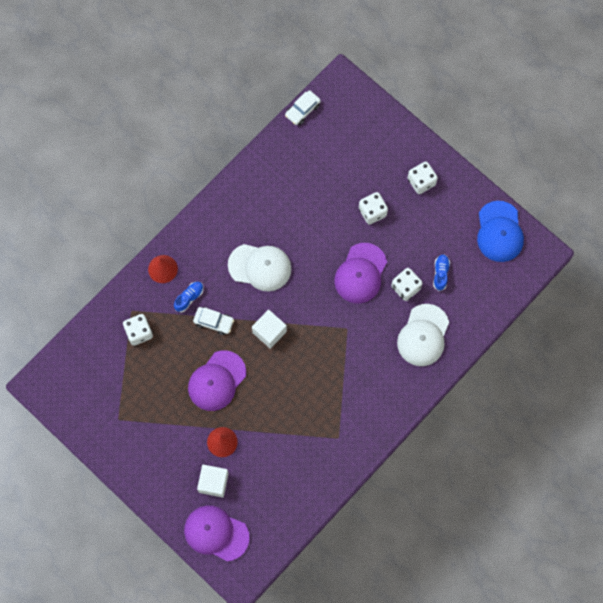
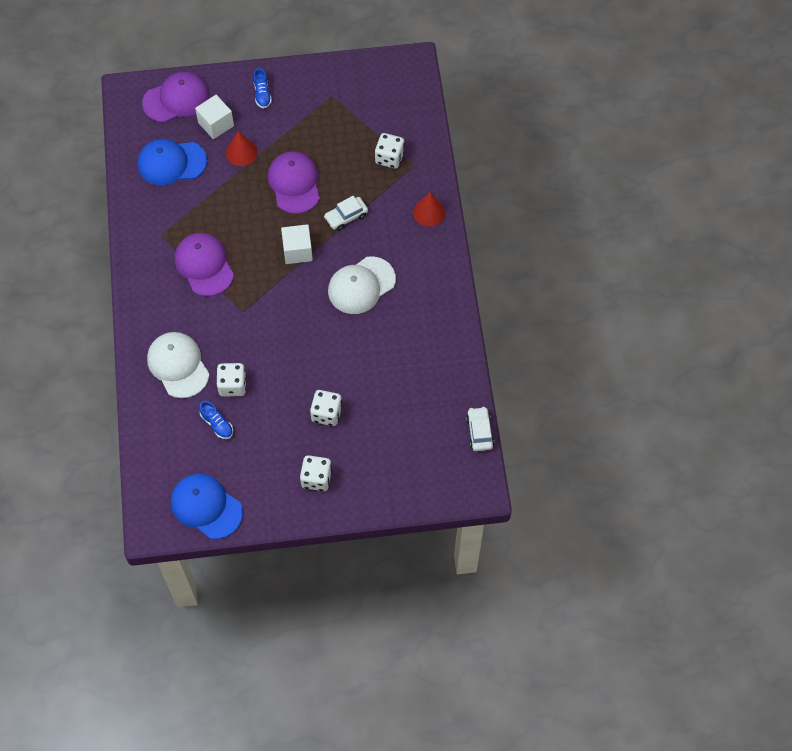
camera: 130 degrees right, 10 degrees down
blue shoe [174,282,203,313] -> blue shoe moved to [253,68,272,108]
purple cap [334,243,387,303] -> purple cap moved to [175,233,234,296]
none -> blue cap [138,139,207,185]

